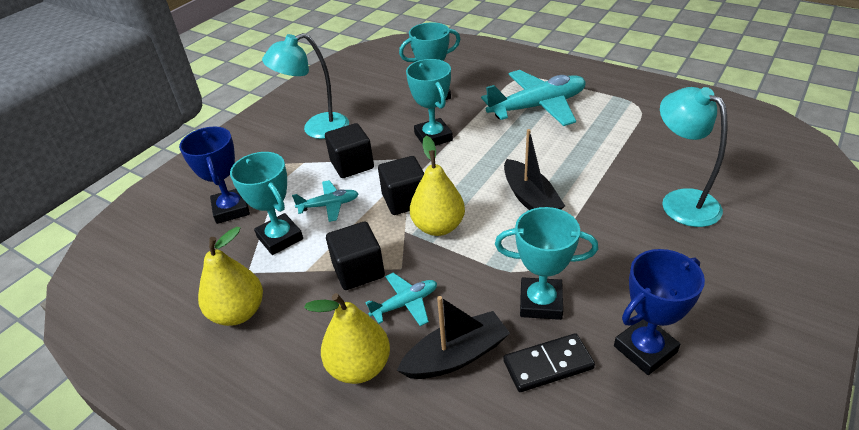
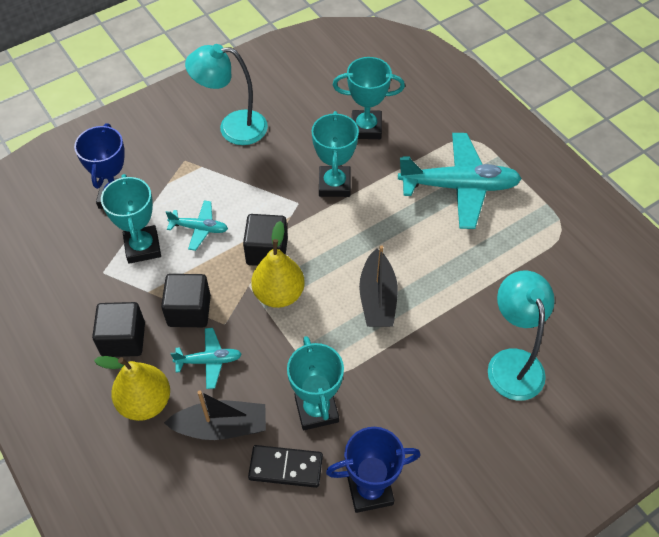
camera: 20 degrees right, 15 degrees up
yellow pear [198,227,263,326] -> none
black cube [325,123,374,178] -> black cube moved to [92,302,145,357]
turquoise trophy [495,207,598,320] -> turquoise trophy turned 45 degrees clockwise [287,336,344,430]

